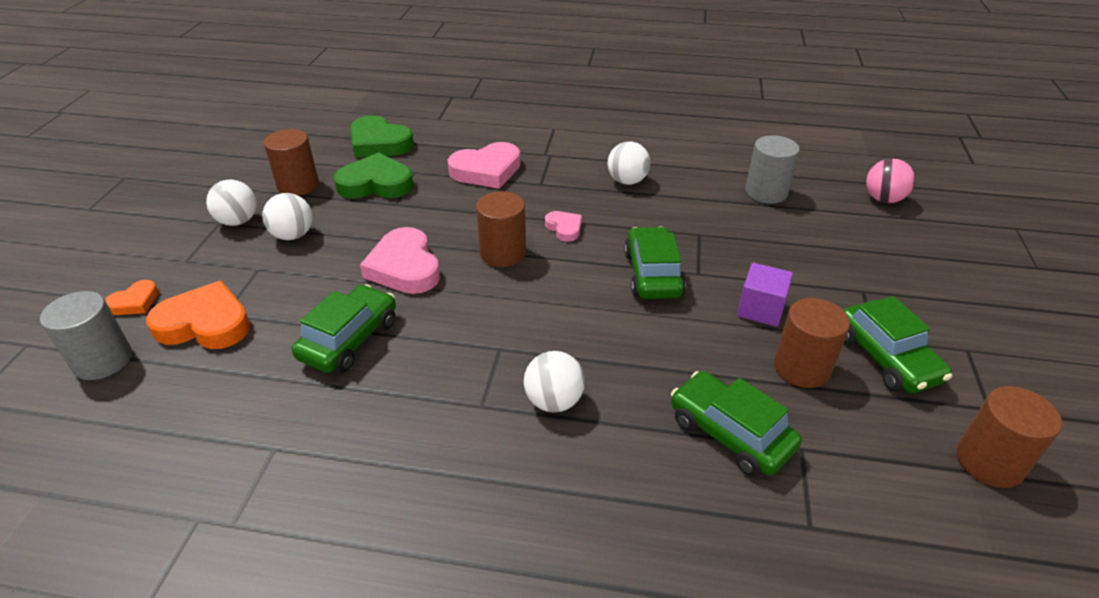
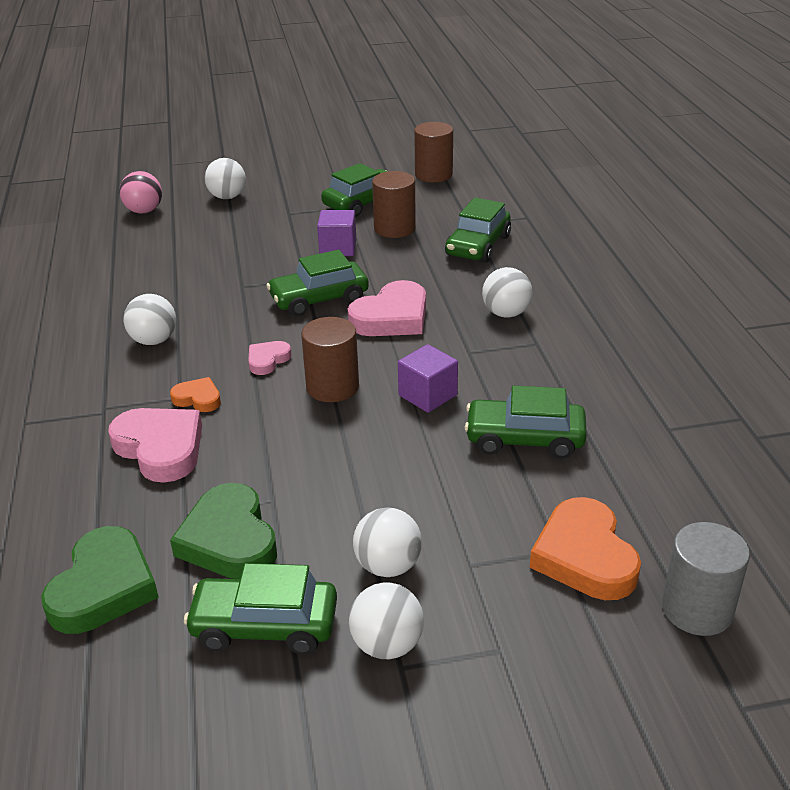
camera: 110 degrees left, 5 degrees down
orange heart [105,280,159,315] -> orange heart moved to [170,377,221,412]
brown cylinder [263,129,319,196] -> green car [184,563,337,654]
pink heart [360,227,440,294] -> pink heart moved to [348,280,426,336]
grey cylinder [746,135,800,204] -> none
none -> white ball [205,158,246,199]
none -> purple cube [398,344,458,413]

